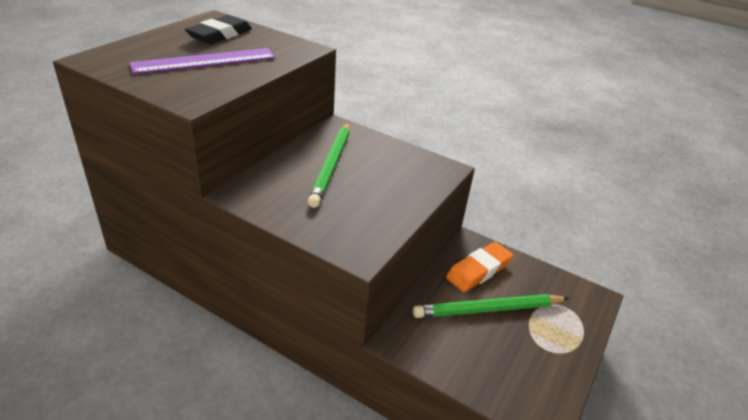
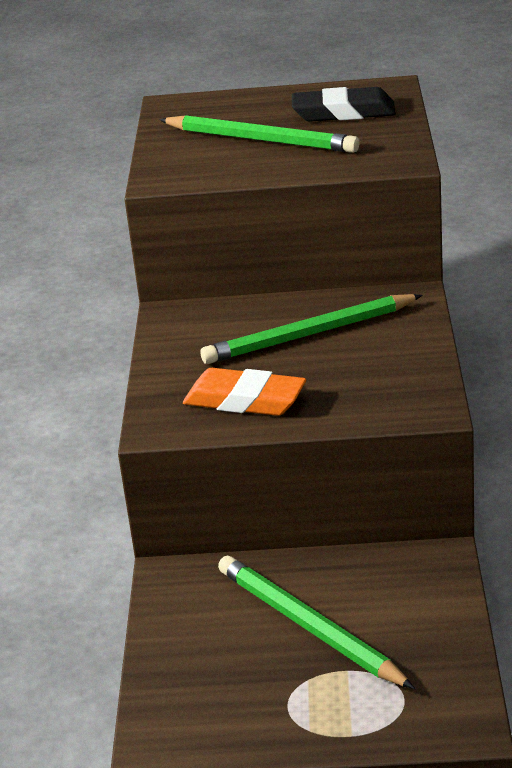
camera: 65 degrees right, 5 degrees down
purple ruler [129,48,275,74] -> green pencil [159,115,360,153]
orange eraser [446,242,513,292] -> orange eraser moved to [183,368,306,416]

